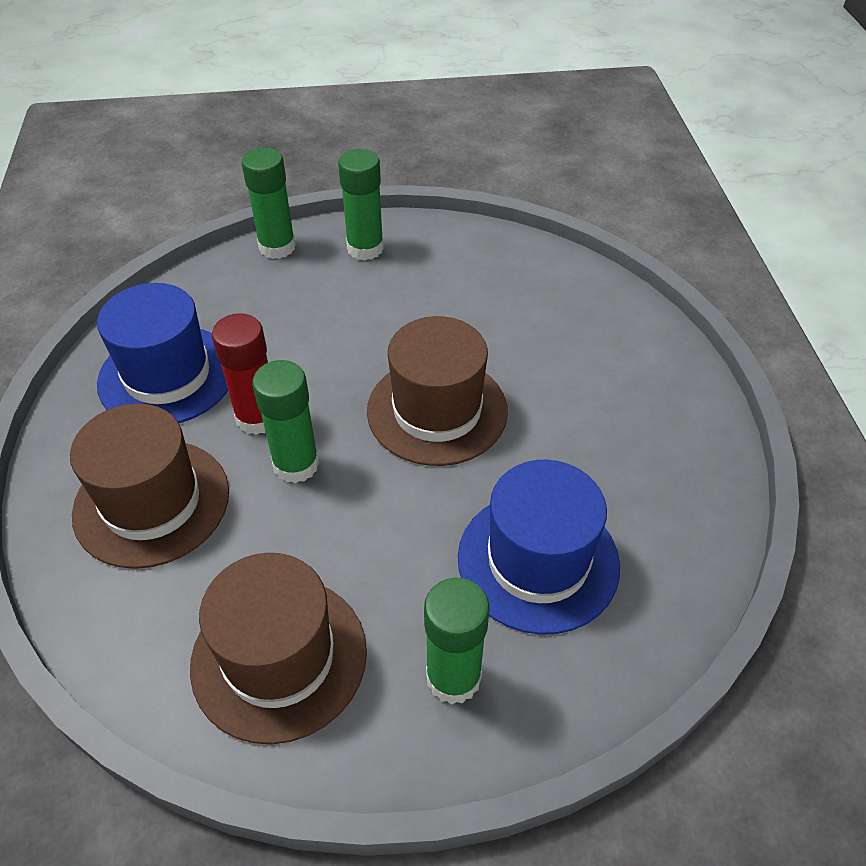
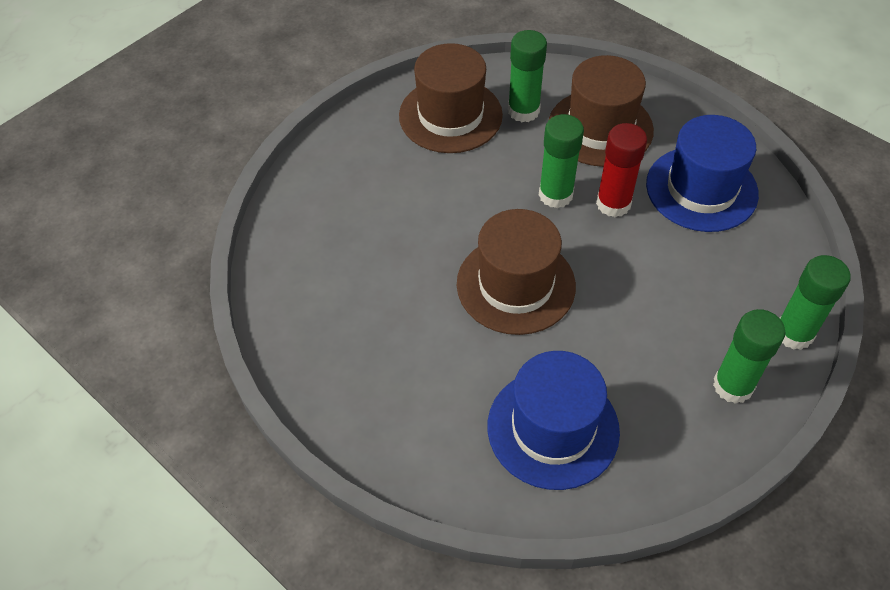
camera: 140 degrees right, 5 degrees up
green glue stick [424,577,490,705] -> green glue stick moved to [508,30,547,122]
blue hat [458,460,620,635] -> blue hat moved to [488,351,620,490]

